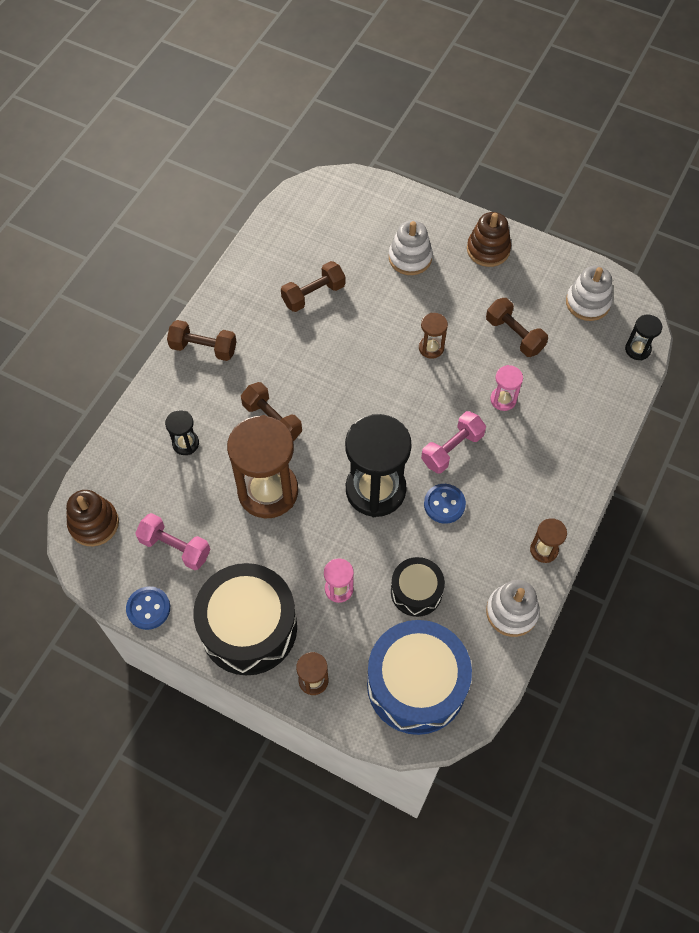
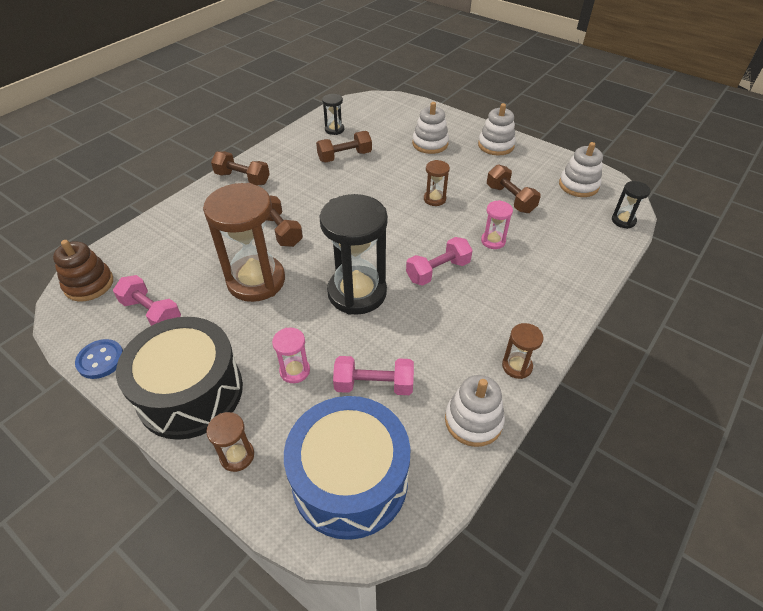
camera: 10 degrees right, 15 degrees down
black hourglass [165,410,199,455] -> black hourglass moved to [322,94,344,135]
black drum [391,557,445,617] -> pink dumbbell [333,356,414,395]
blue button [424,484,466,524] -> none
brown stacking toy [467,212,511,267] -> white stacking toy [478,103,516,156]

